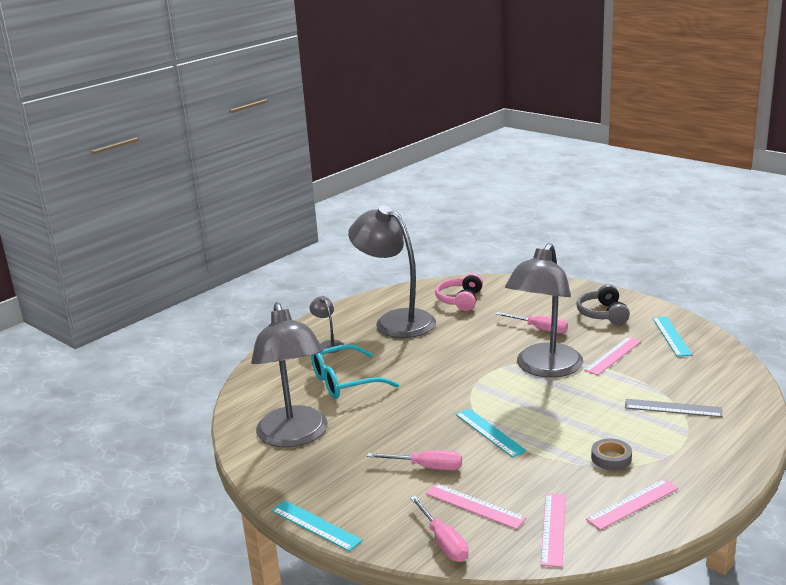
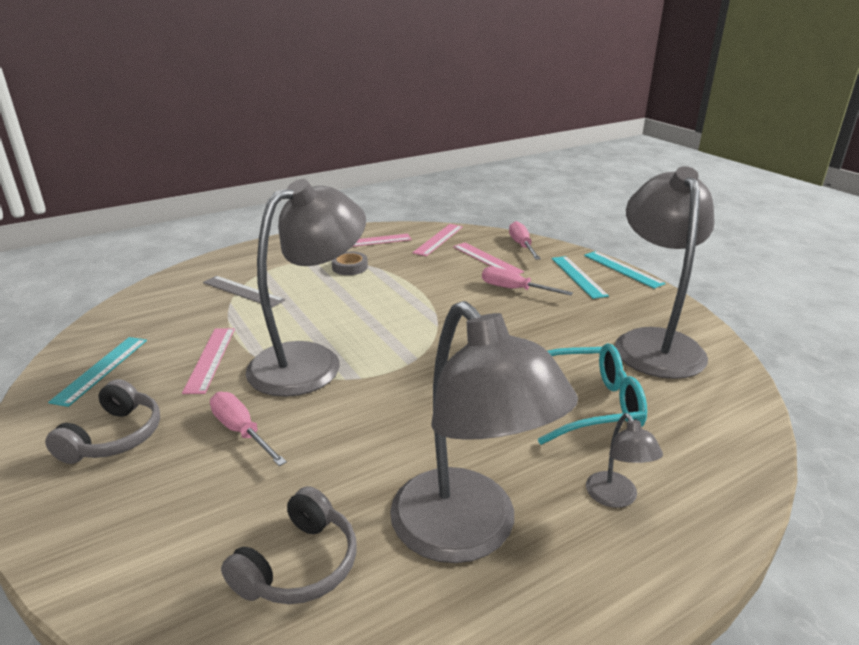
camera: 165 degrees left, 5 degrees up
pink headphones [435,273,483,311] -> grey headphones [221,486,357,604]
turquoise ruler [455,408,527,458] -> turquoise ruler moved to [551,256,609,299]
pink ruler [584,337,641,375] -> pink ruler turned 60 degrees counterclockwise [182,328,235,394]

